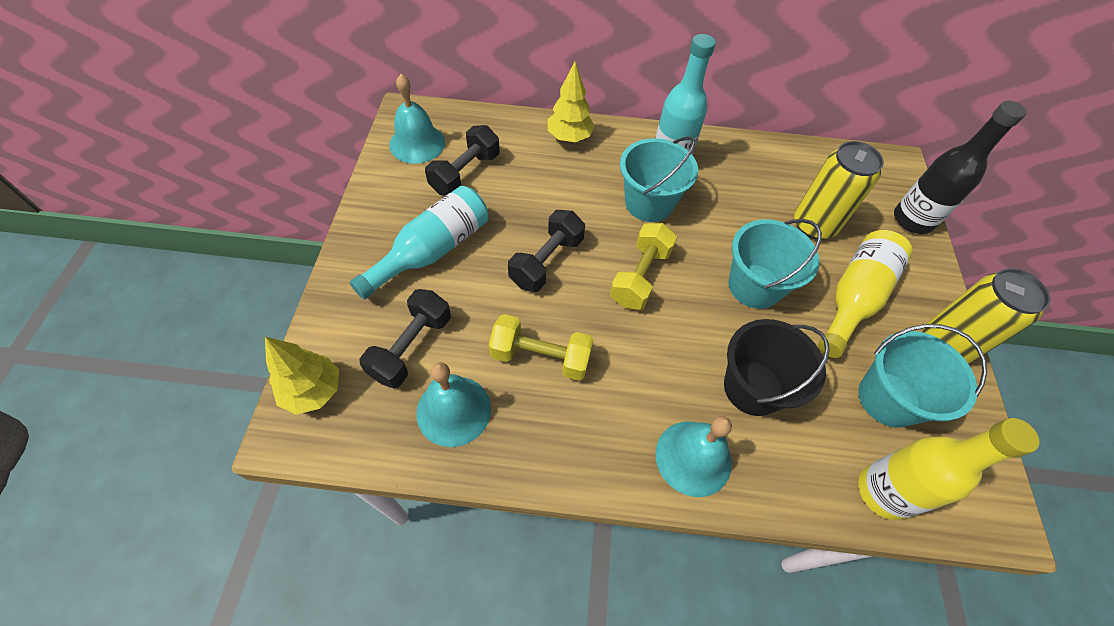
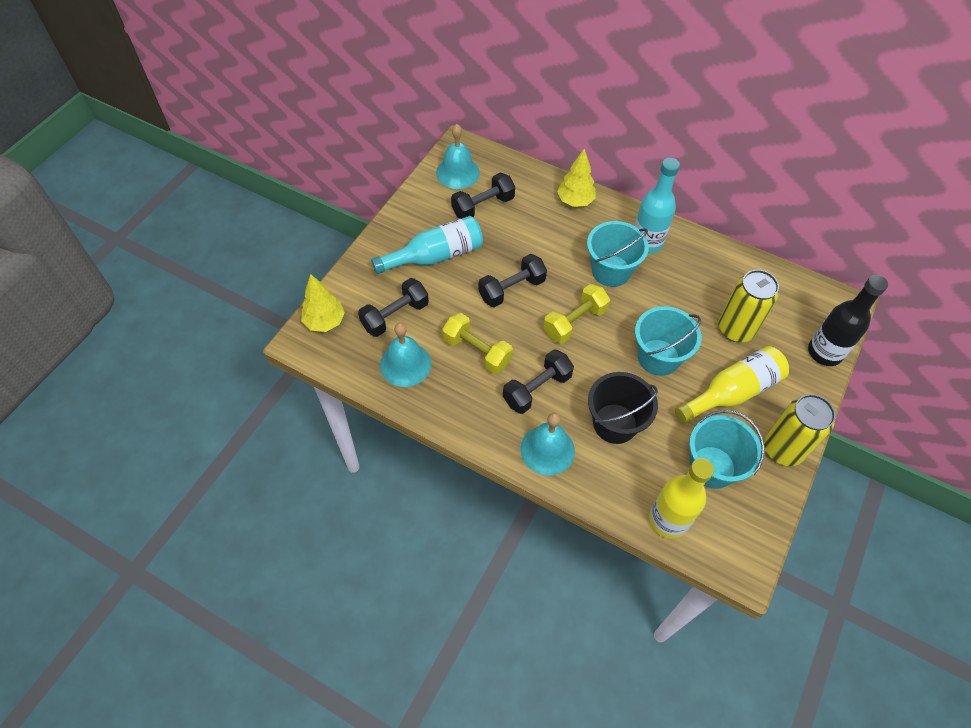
camera: 25 degrees right, 0 degrees up
none -> black dumbbell [503,349,574,414]

